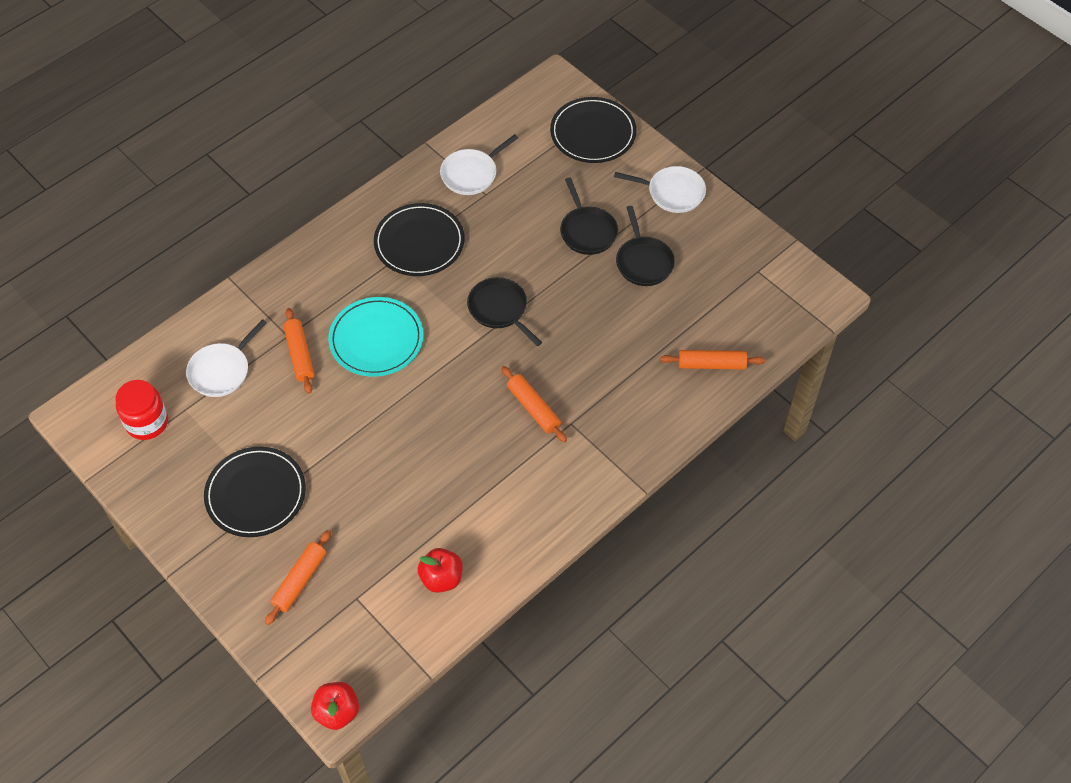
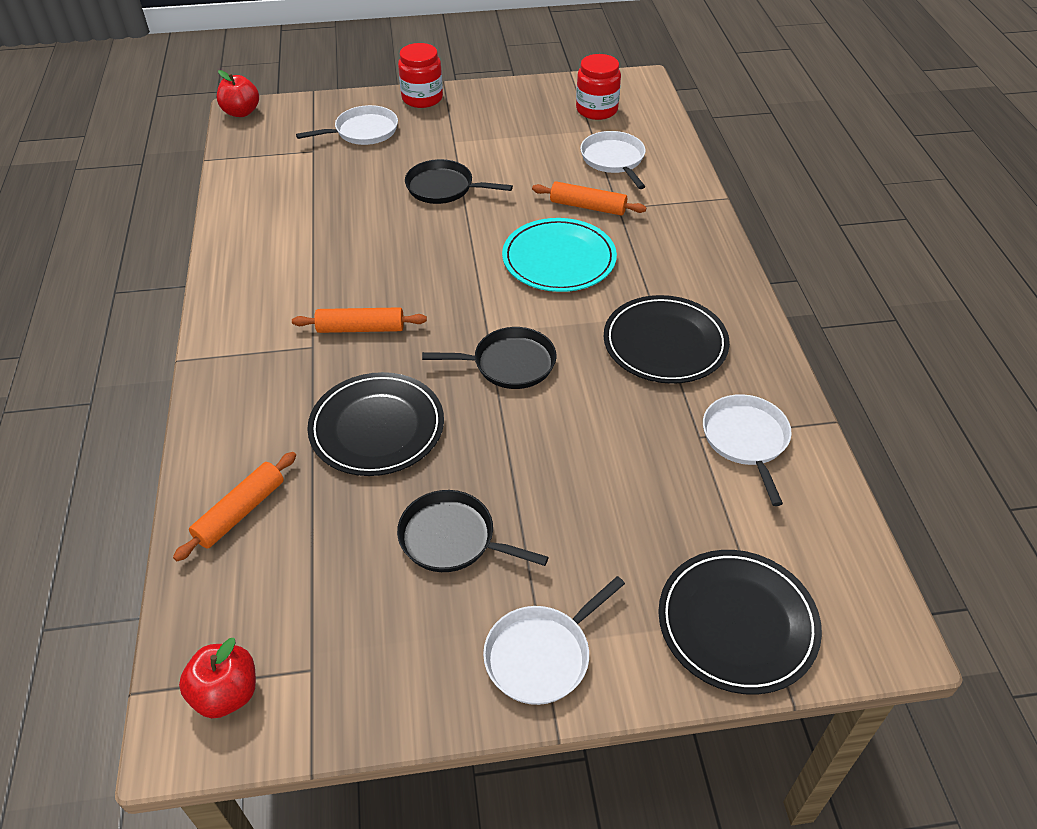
camera: 125 degrees right, 10 degrees down
black plate [204,447,306,537] -> black plate moved to [307,372,444,476]
orange rolling pin [265,530,331,625] -> white pan [296,105,398,145]
red apple [418,548,463,593] -> red apple moved to [179,638,256,718]
black pan [560,177,618,255] -> black pan moved to [405,159,513,204]
none -> red jar [398,43,443,108]

